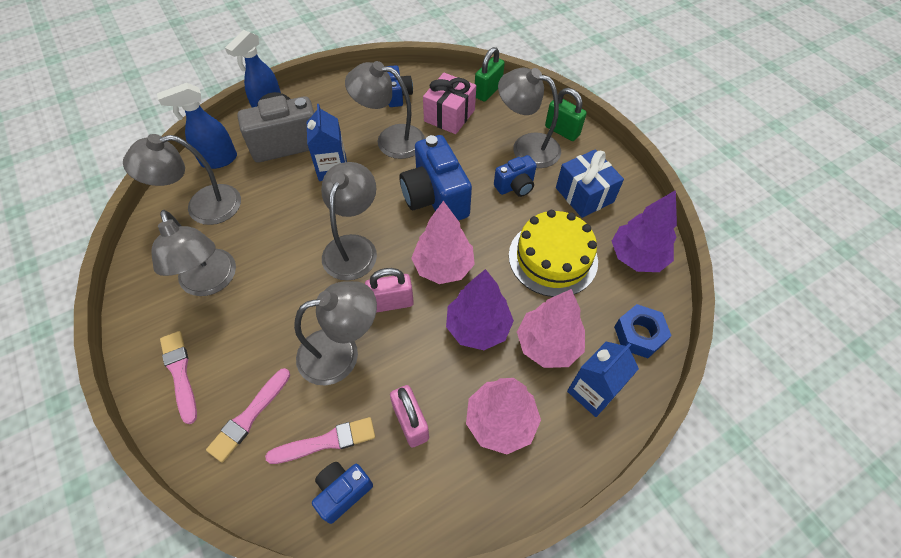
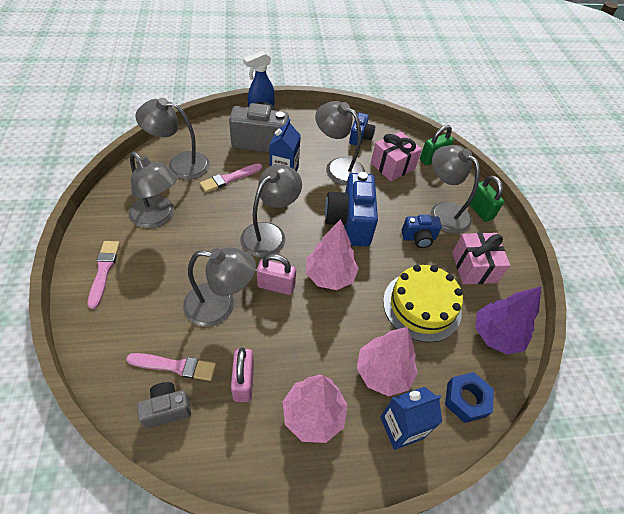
camera: 20 degrees right, 5 degrees down
grey lamp [151,210,236,296] -> grey lamp turned 45 degrees counterclockwise [129,152,177,228]
blue spray bottle [157,83,237,169] -> none
pink brush [206,368,290,463] -> pink brush moved to [200,163,262,192]
blue camera [312,462,373,524] -> grey camera [137,382,191,429]
purple tree [446,269,514,350] -> none
blue gift [556,149,624,218] -> pink gift [452,232,511,284]

